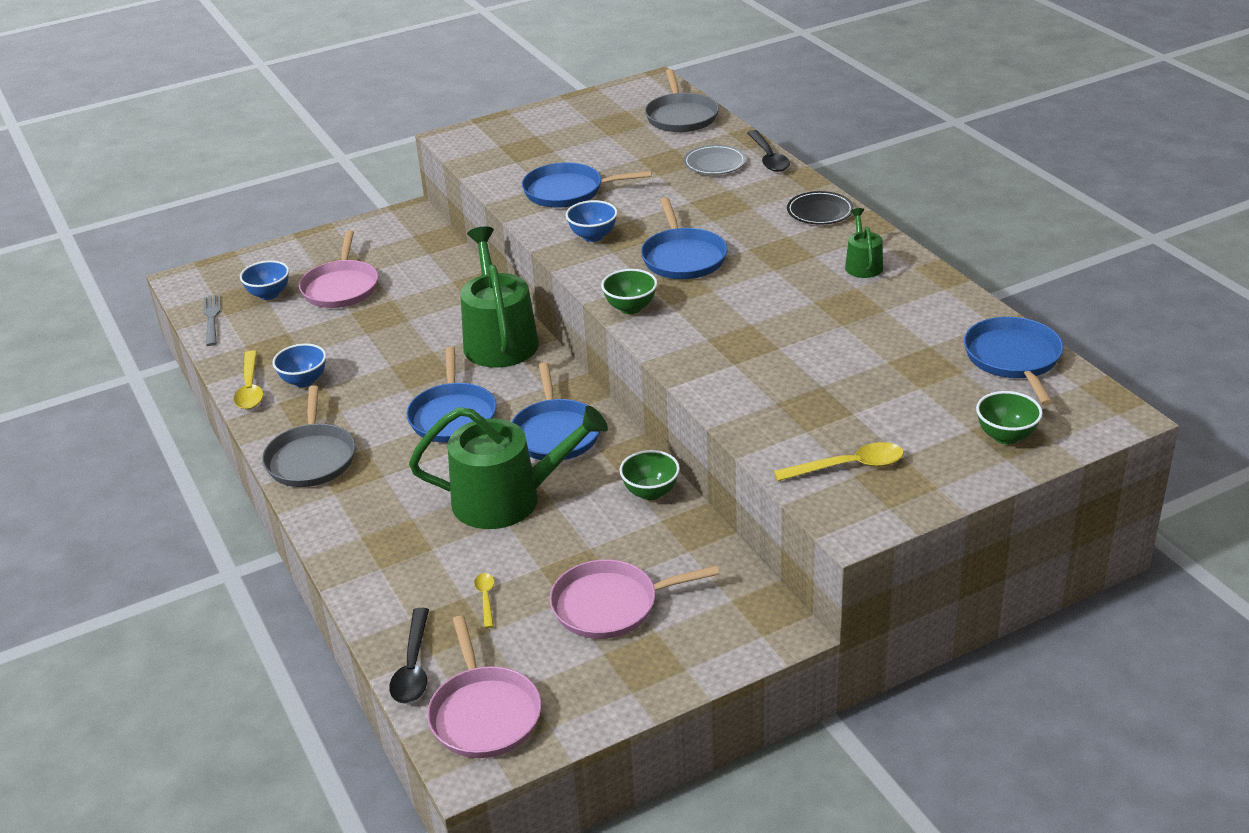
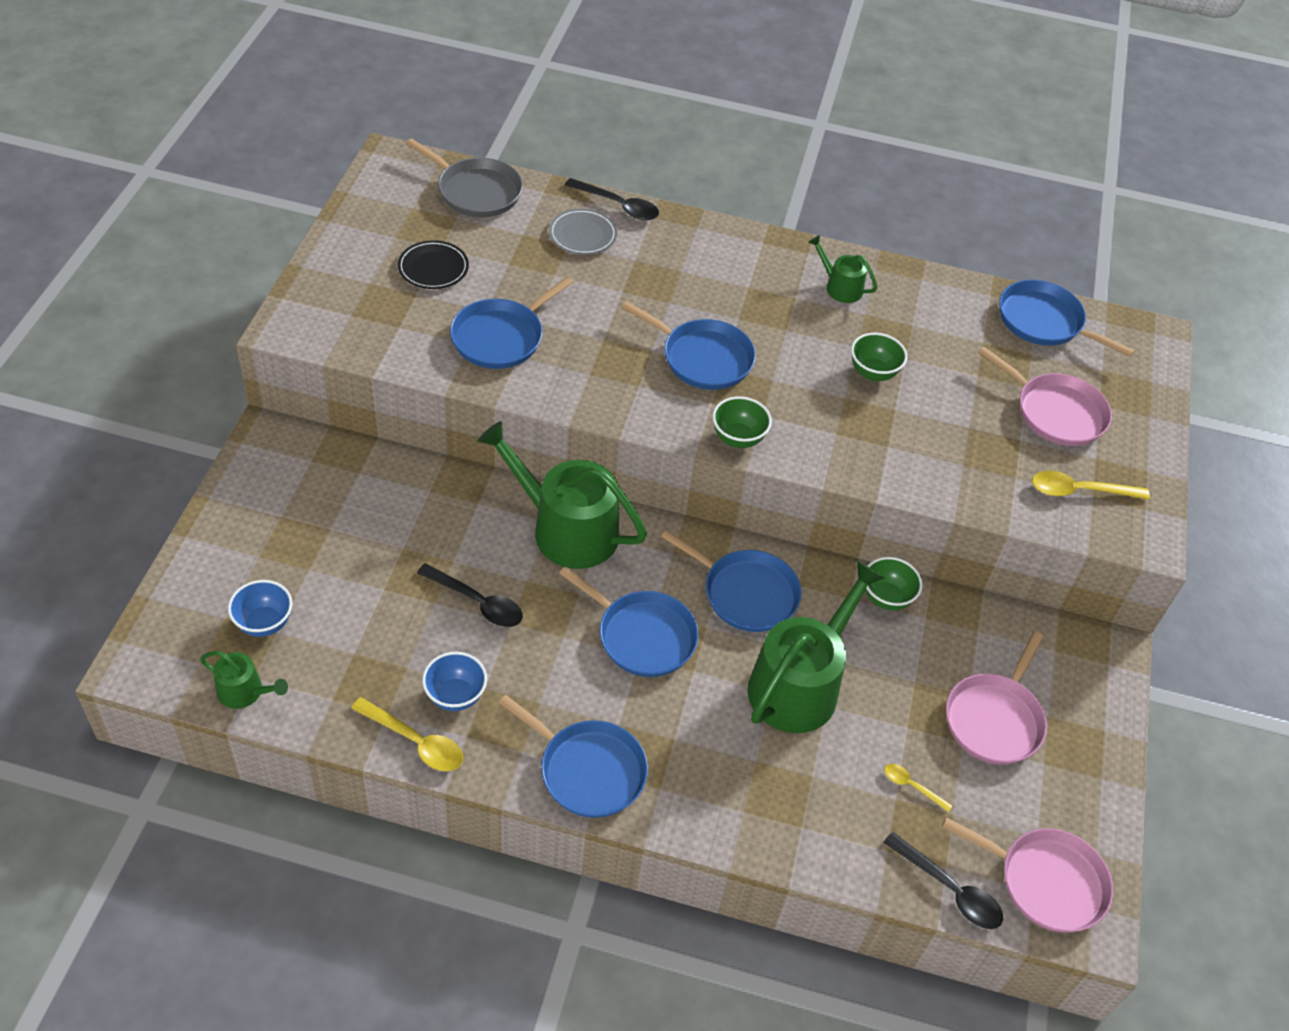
camera: 55 degrees left, 15 degrees up
grey fork [203,294,221,346] -> green watering can [200,651,288,709]
grey pan [262,385,356,487] -> blue pan [499,695,648,818]
pink pan [299,230,378,308] -> pink pan moved to [978,347,1112,446]
blue bowl [566,200,618,242] -> none
yellow spoon [774,442,904,481] -> yellow spoon turned 120 degrees counterclockwise [1032,471,1150,500]
black plate [787,191,854,224] -> black plate moved to [398,240,469,289]
green bowl [976,391,1043,444] -> green bowl moved to [851,333,907,381]
none -> black spoon [417,563,523,627]

